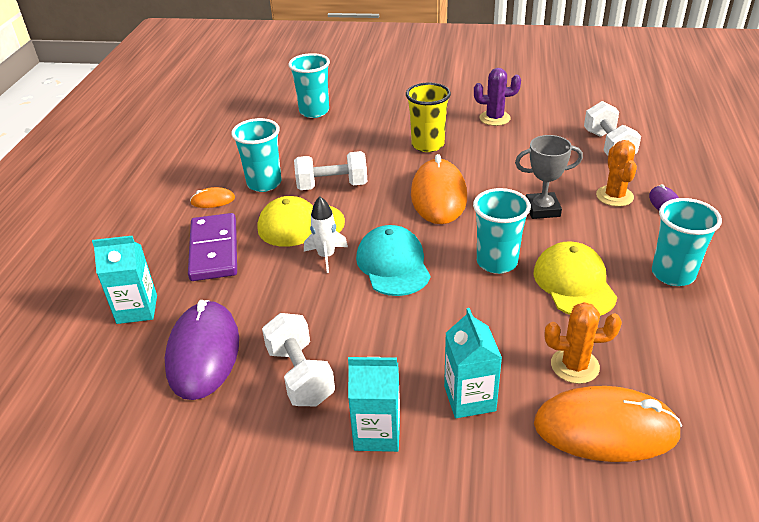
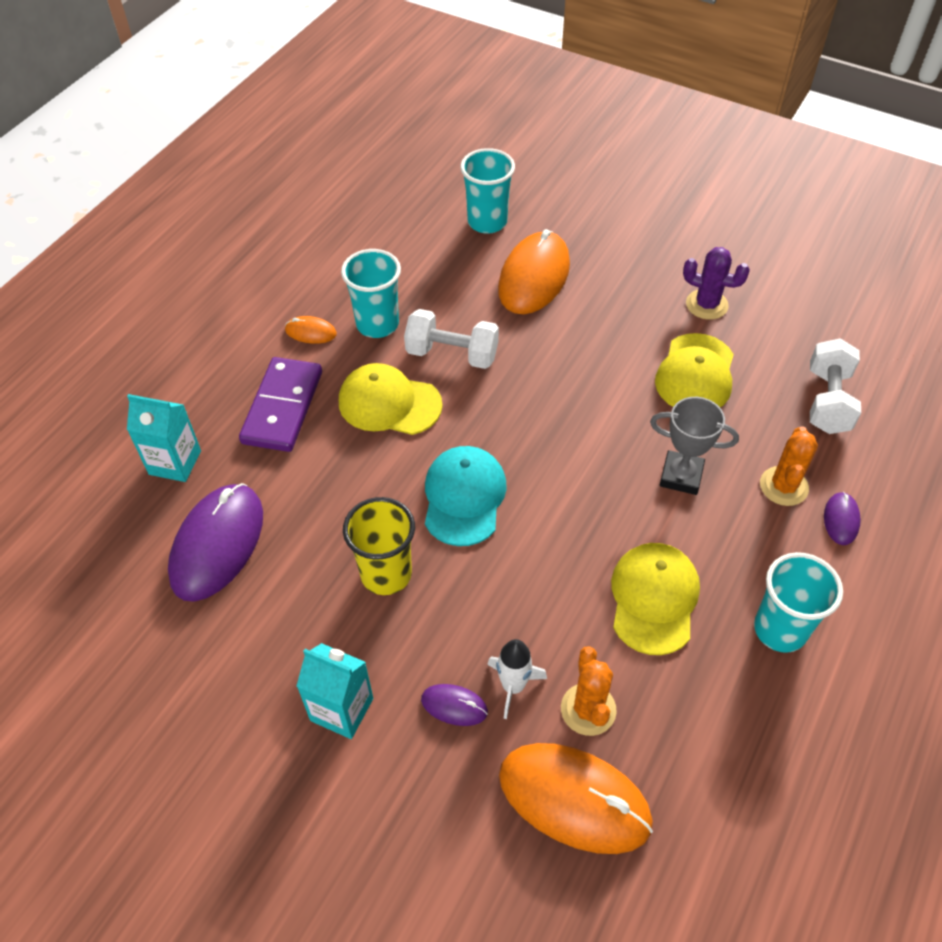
camera: 20 degrees right, 15 degrees up
white dumbbell [262,313,335,406] -> none
white rocket [304,196,348,273] -> white rocket moved to [487,639,547,719]
yellow cup [406,83,451,152] -> yellow cup moved to [343,497,415,595]
orange mouse [411,154,467,224] -> orange mouse moved to [498,229,570,314]
turquoise carton [444,308,502,418] -> purple mouse [421,684,488,726]
turquoise cup [473,188,531,274] -> none
orange cactus [545,302,622,384] -> orange cactus turned 60 degrees clockwise [561,646,617,736]
none -> yellow cap [655,333,734,407]

